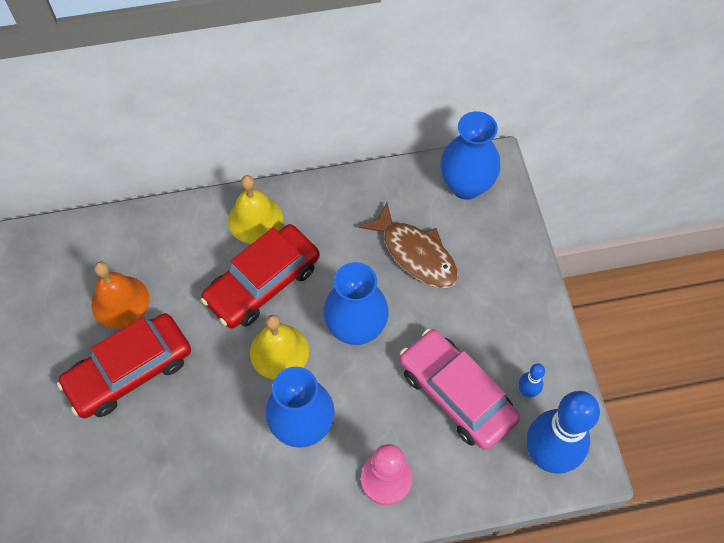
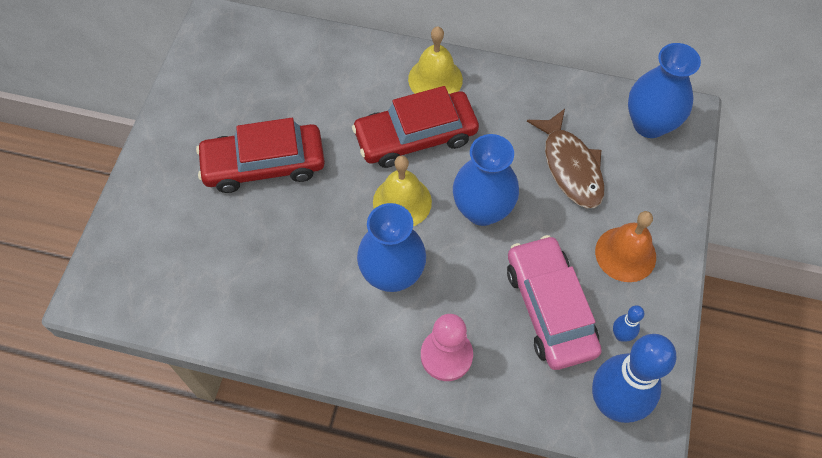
camera: 25 degrees right, 0 degrees up
orange bell [91,262,149,328] -> orange bell moved to [595,211,656,282]

